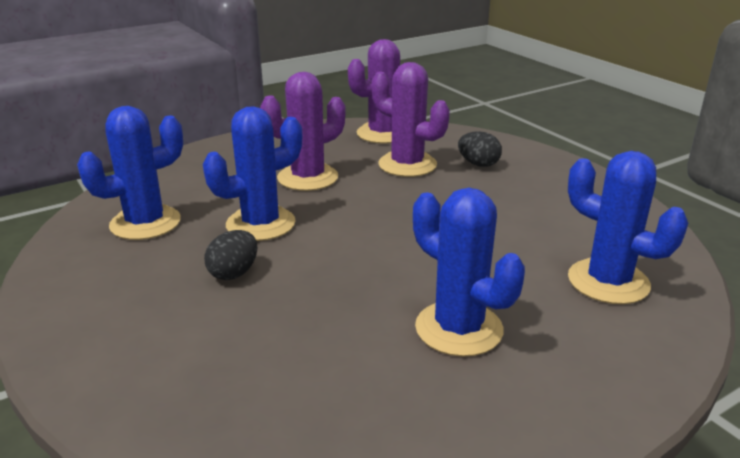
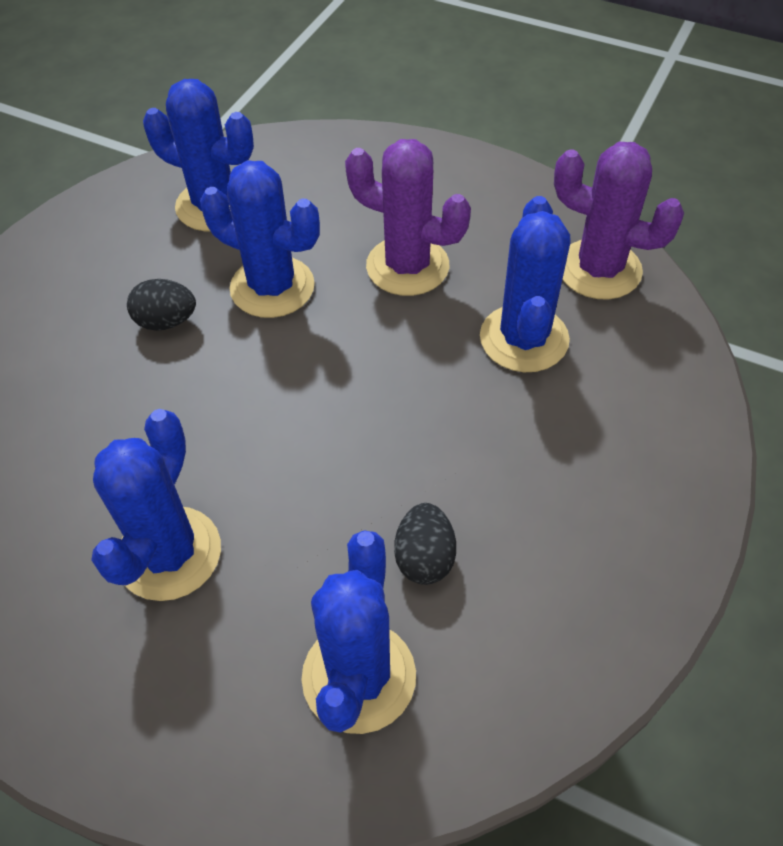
camera: 60 degrees right, 25 degrees up
purple cactus [372,62,450,177] -> blue cactus [480,196,571,372]
black egg [458,131,502,167] -> black egg moved to [394,503,456,585]

